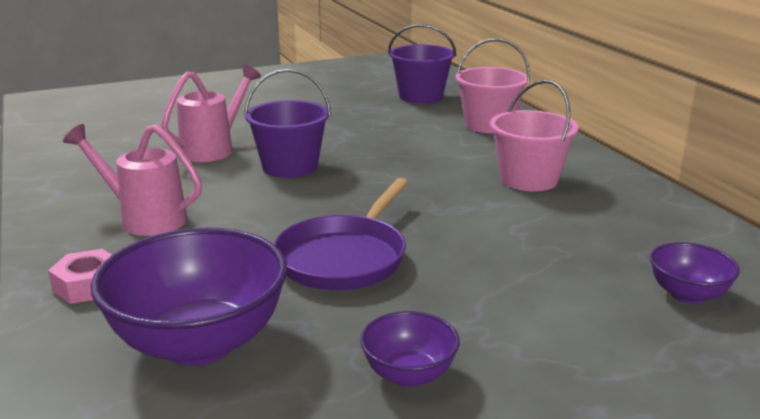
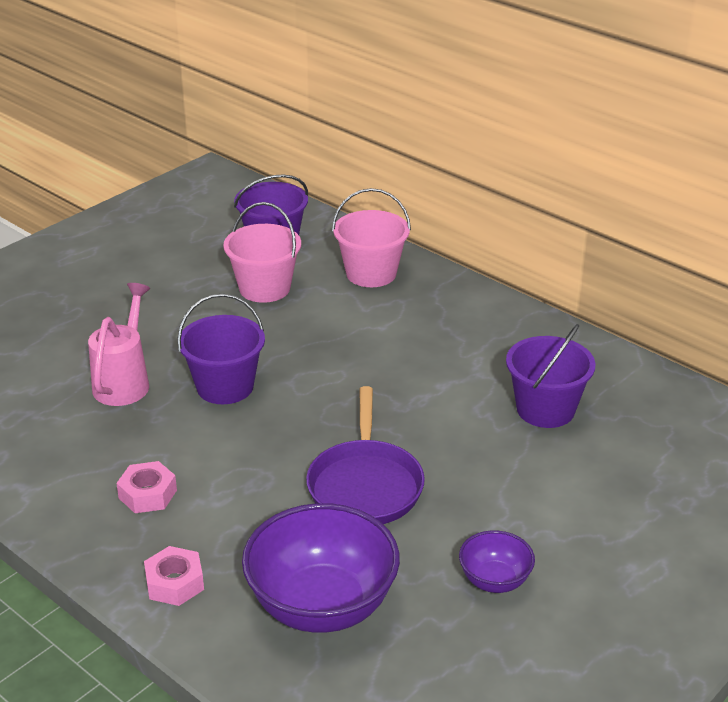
camera: 25 degrees left, 10 degrees up
pink watering can [63,124,202,236] -> pink nut [116,461,177,513]
pink bucket [490,80,579,191] -> pink bucket moved to [224,202,301,303]
purple bowl [650,242,740,304] -> none
none -> purple bucket [506,324,596,428]

